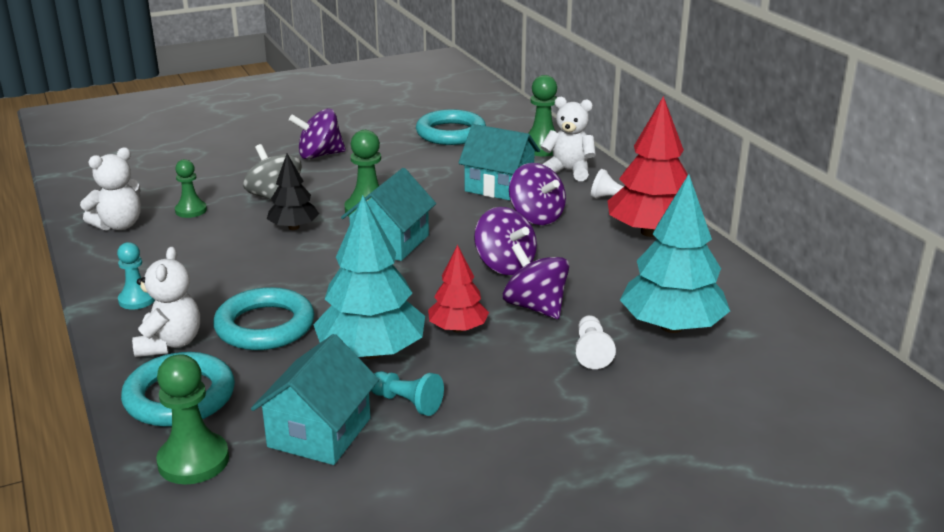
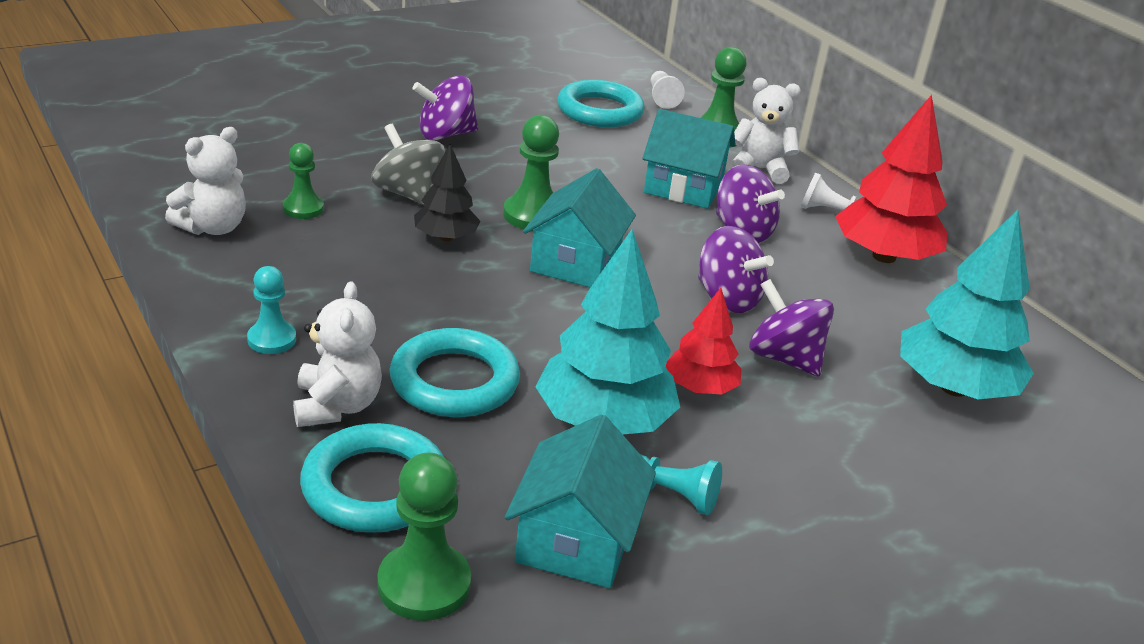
camera: 10 degrees left, 5 degrees up
white pawn [575,315,616,369] -> white pawn moved to [650,71,685,109]

